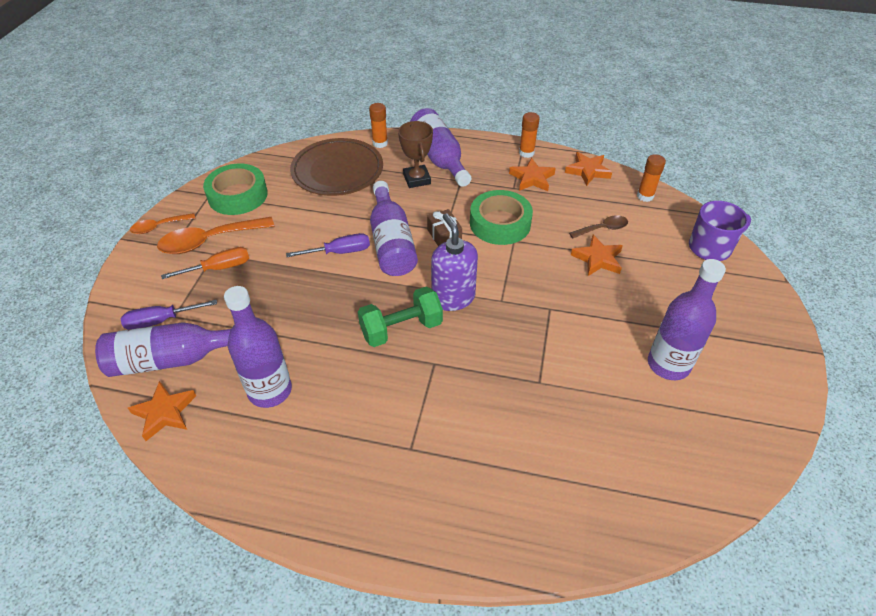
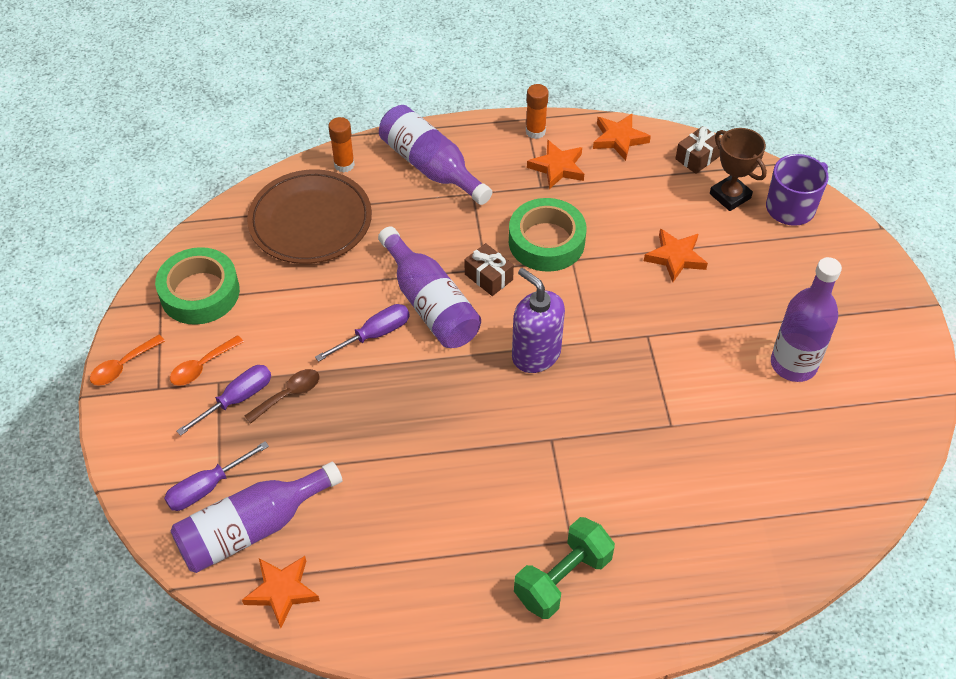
camera: 20 degrees left, 5 degrees up
orange spoon [157,217,274,254] -> orange spoon [170,335,244,386], size x0.56
orange screwdriver [161,247,249,279] -> purple screwdriver [176,365,271,436]
purple bottle [224,286,292,408] -> none
green dumbbell [358,286,443,347] -> green dumbbell moved to [514,517,615,619]
brown trophy [398,121,433,188] -> brown trophy moved to [710,128,767,211]
brown spoon [569,215,628,239] -> brown spoon moved to [245,369,319,424]
orange glue stick [637,154,666,202] -> brown gift [675,126,721,174]

